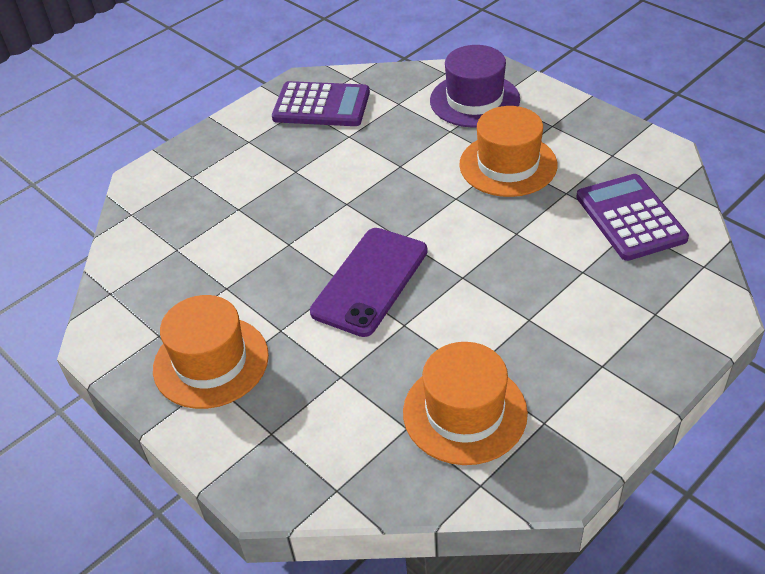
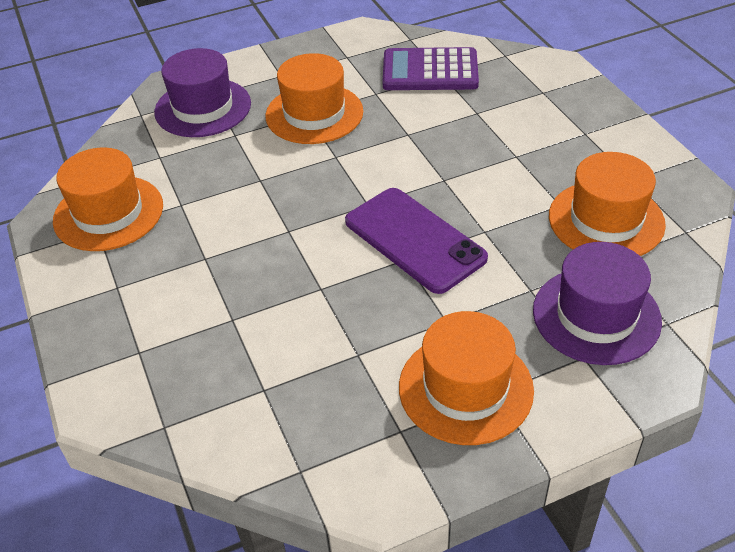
camera: 70 degrees left, 0 degrees up
purple calculator [272,81,370,126] -> orange hat [53,147,163,251]
none -> purple hat [533,242,662,365]

